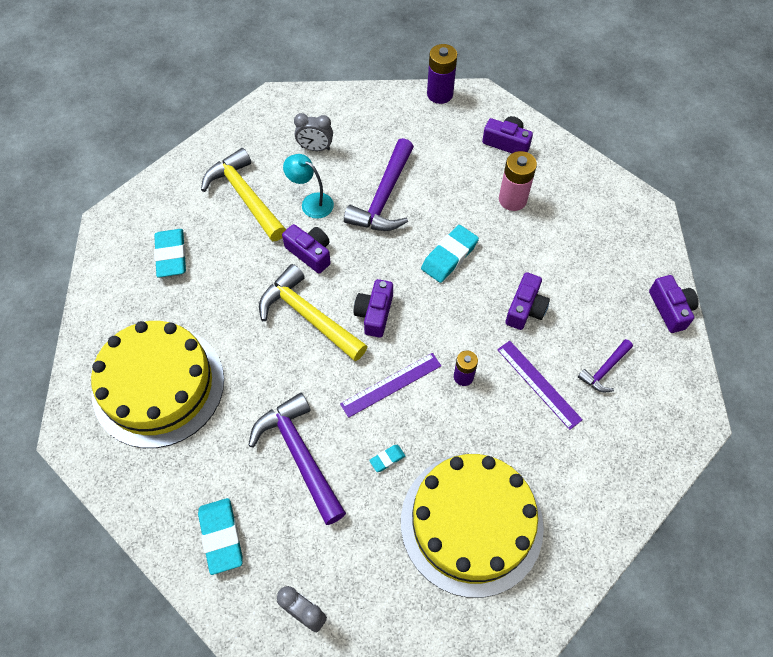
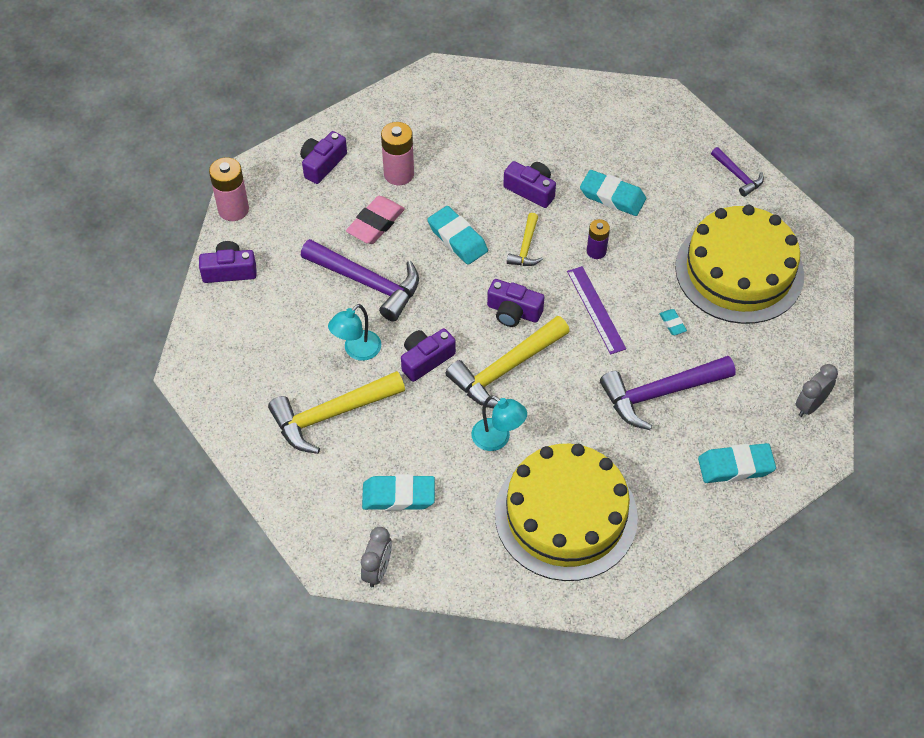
camera: 80 degrees left, 5 degrees down
grey clock [294,113,333,151] -> grey clock moved to [361,527,392,587]
purple battery [427,44,457,104] -> pink battery [209,157,249,221]
purple ruler [497,341,583,430] -> turquoise eraser [580,170,646,216]
purple hammer [578,339,633,393] -> purple hammer moved to [711,147,764,197]
purple camera [649,275,699,333] -> purple camera moved to [199,241,257,283]
none -> pink eraser [346,196,405,244]
none -> turquoise lamp [471,395,527,451]
none -> yellow hammer [507,213,543,266]

